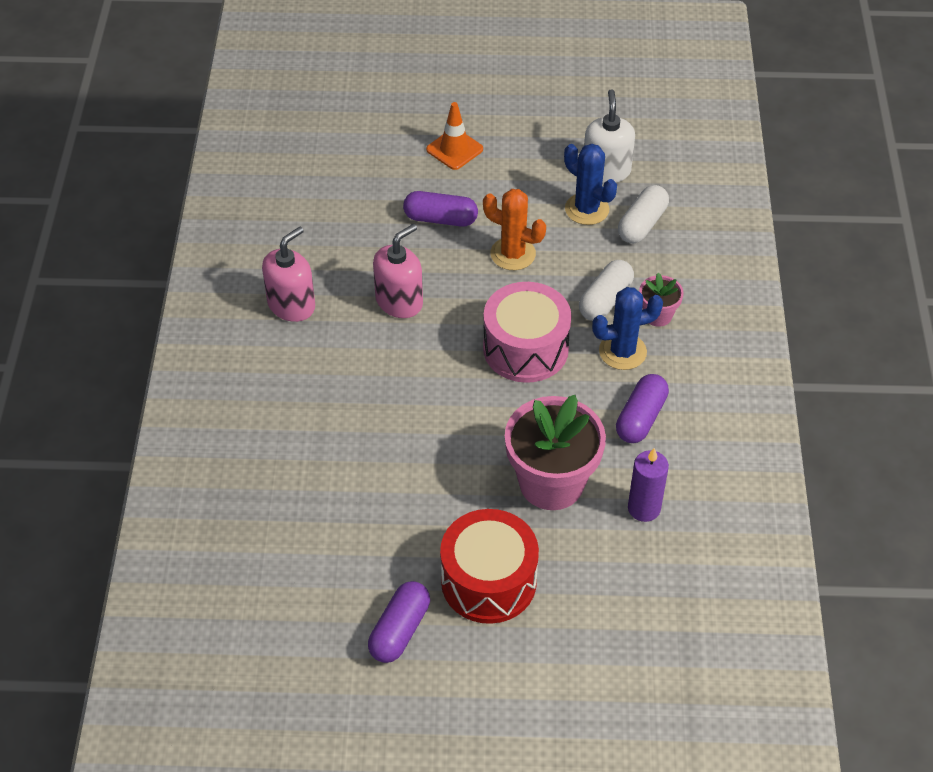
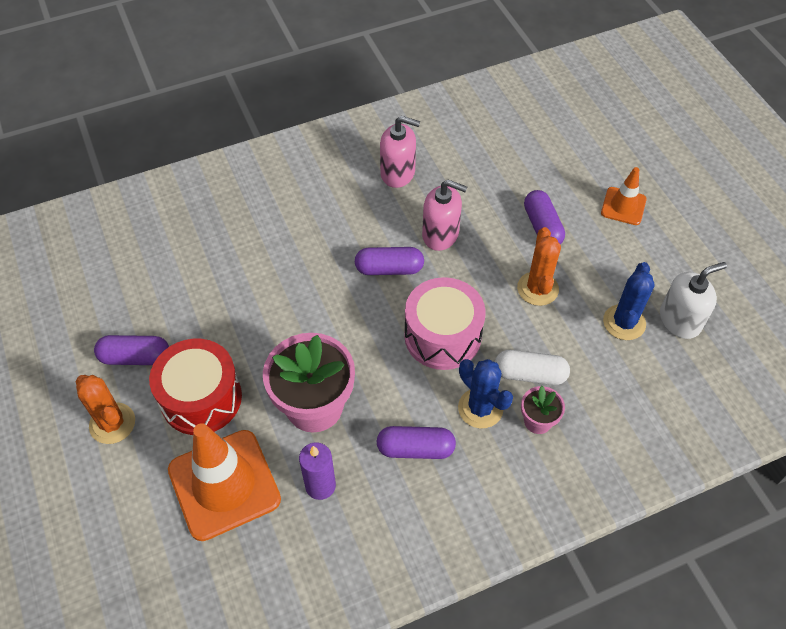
camera: 65 degrees right, 5 degrees up
white capsule [618,185,669,243] -> none
none -> orange cactus [76,375,135,444]
none -> orange traffic cone [168,423,281,541]
none -> purple capsule [355,247,424,275]

